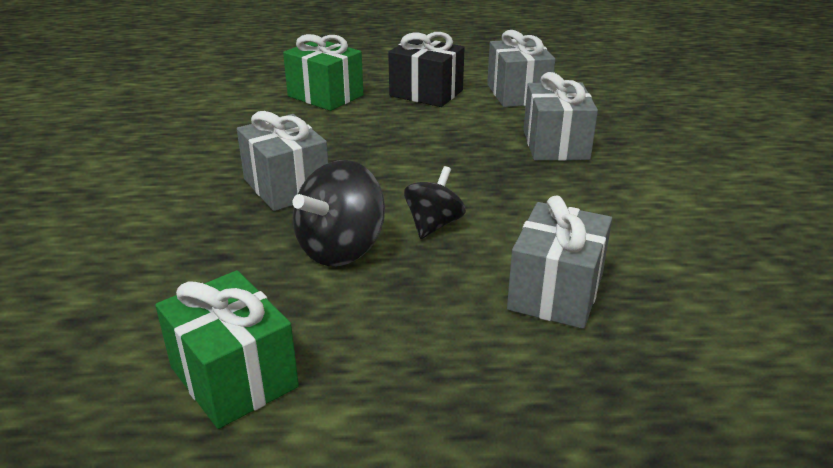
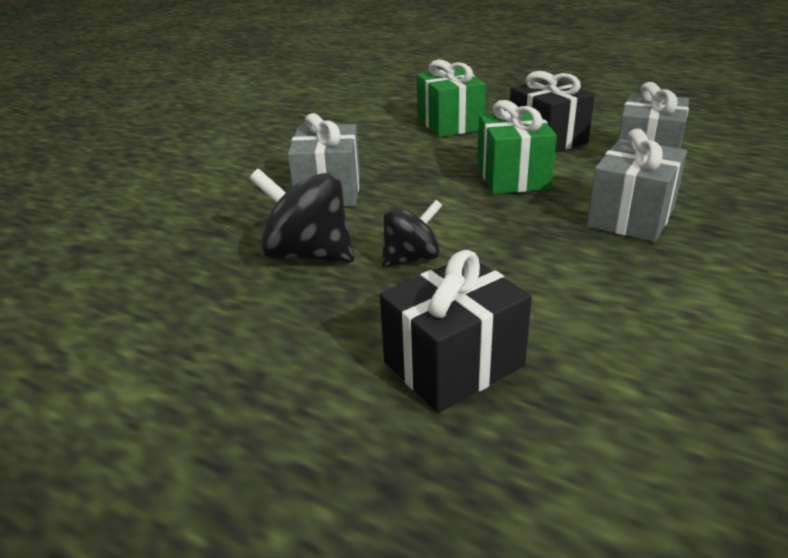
camera: 35 degrees right, 0 degrees up
green gift [155,270,299,429] -> green gift moved to [477,100,557,194]
black spinning top [292,160,385,266] -> black spinning top turned 45 degrees clockwise [250,169,354,263]
grey gift [507,195,612,329] -> black gift [380,250,532,413]

